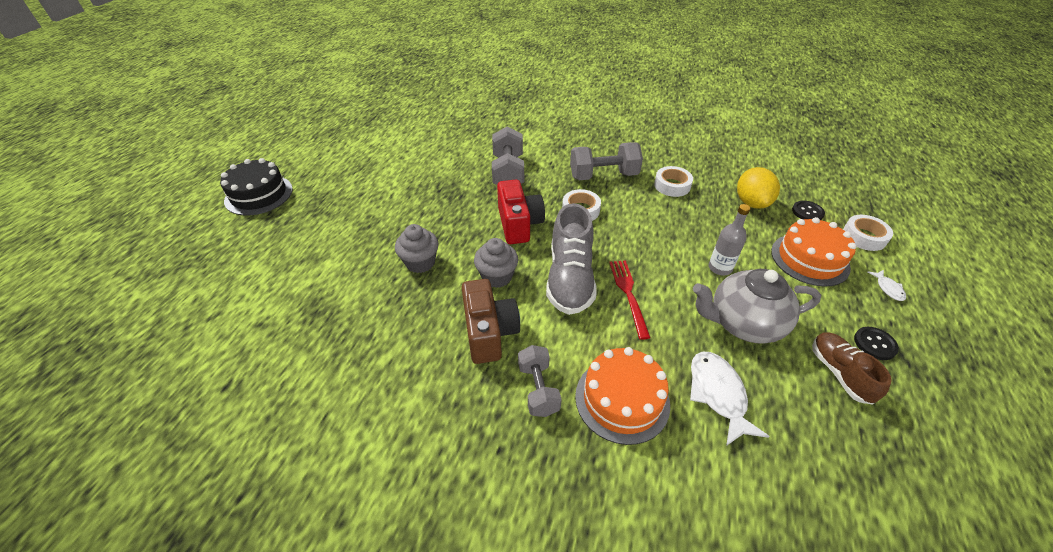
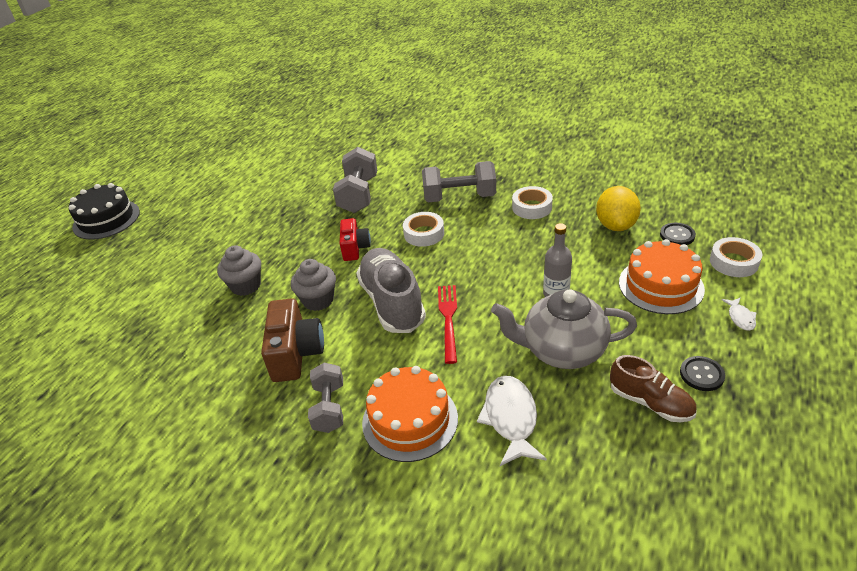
camera: 10 degrees right, 5 degrees down
red camera [497,180,545,244] -> red camera [340,218,371,261], size x0.64
grey shoe [546,203,597,315] -> grey shoe turned 150 degrees clockwise [356,248,426,333]
brown shoe [812,332,892,405] -> brown shoe turned 135 degrees clockwise [610,355,697,422]

